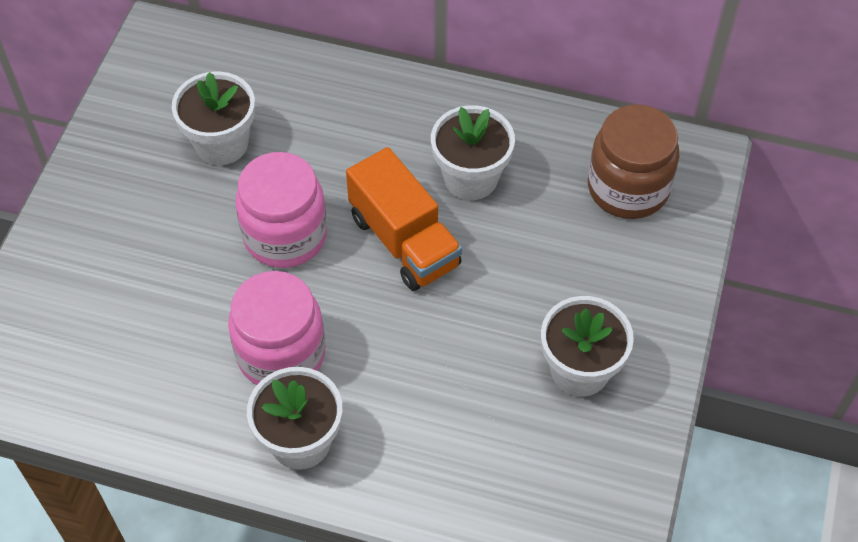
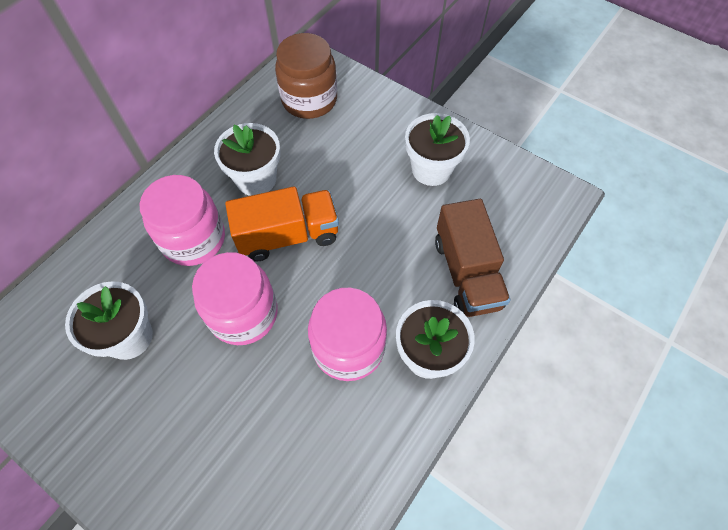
camera: 70 degrees left, 5 degrees up
none -> pink jar [140,175,225,266]
none -> brown truck [435,199,510,317]

